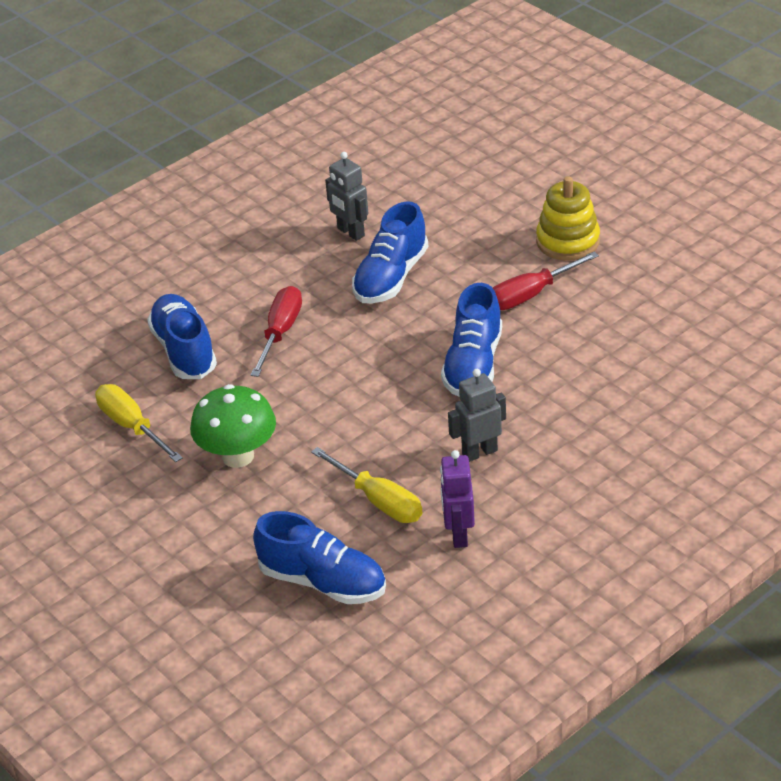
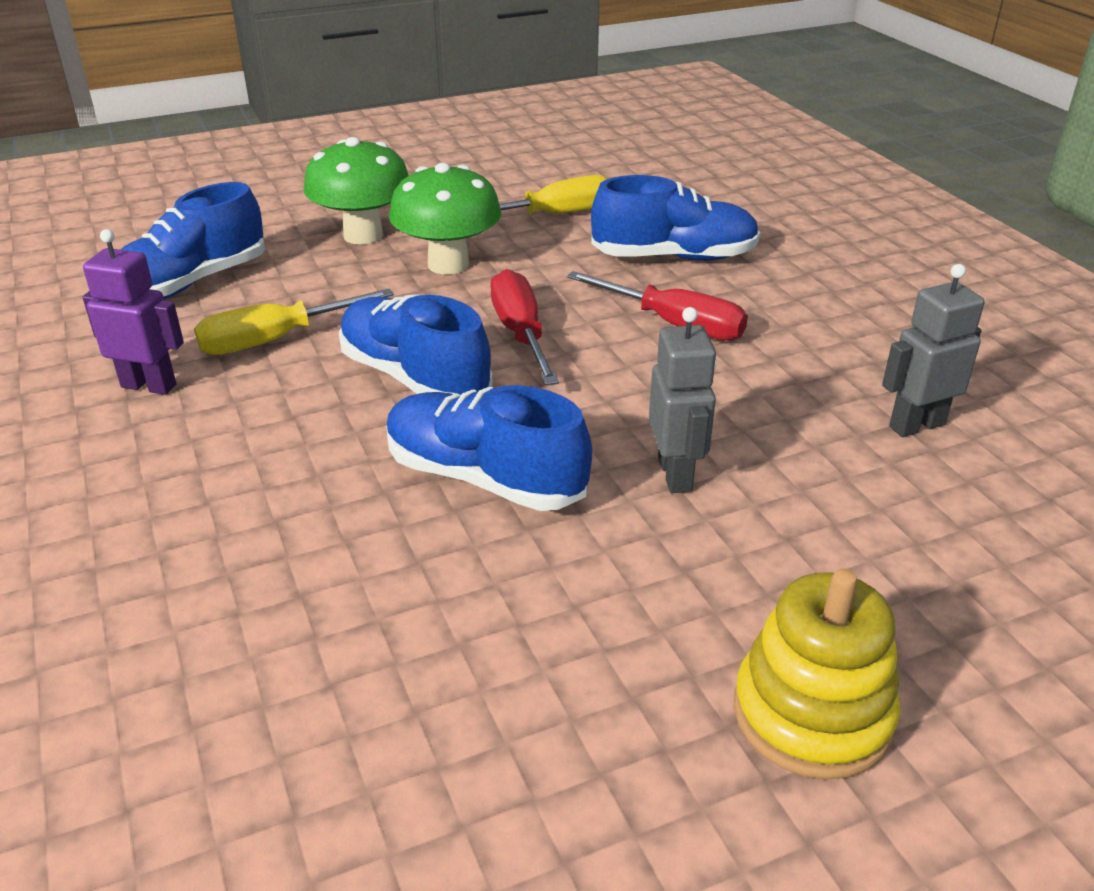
camera: 105 degrees right, 5 degrees down
blue shoe [352,201,428,304] -> blue shoe moved to [339,294,493,396]
grey robot [448,369,506,462] -> grey robot moved to [649,307,717,493]
red screwdriver [493,252,599,310] -> red screwdriver moved to [490,269,559,385]
none -> green mushroom [304,137,409,245]

